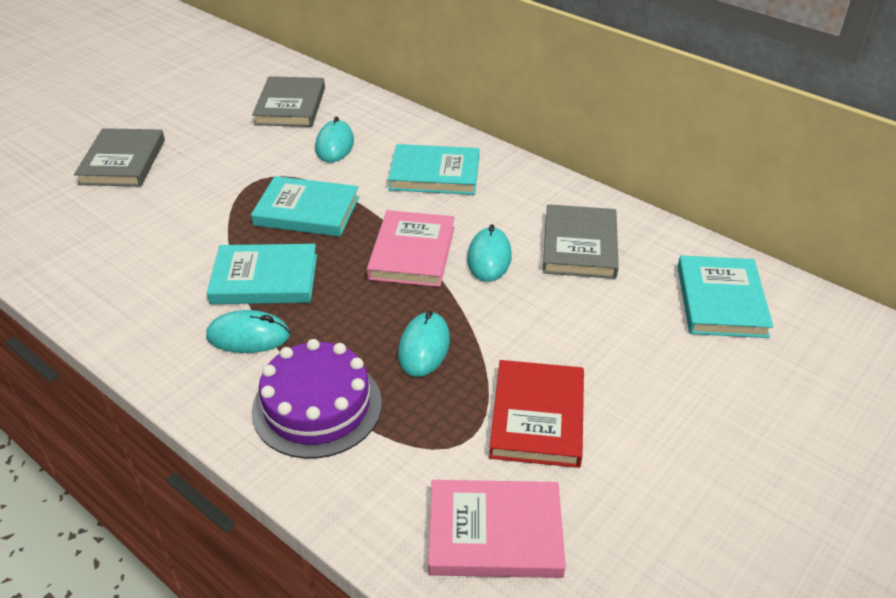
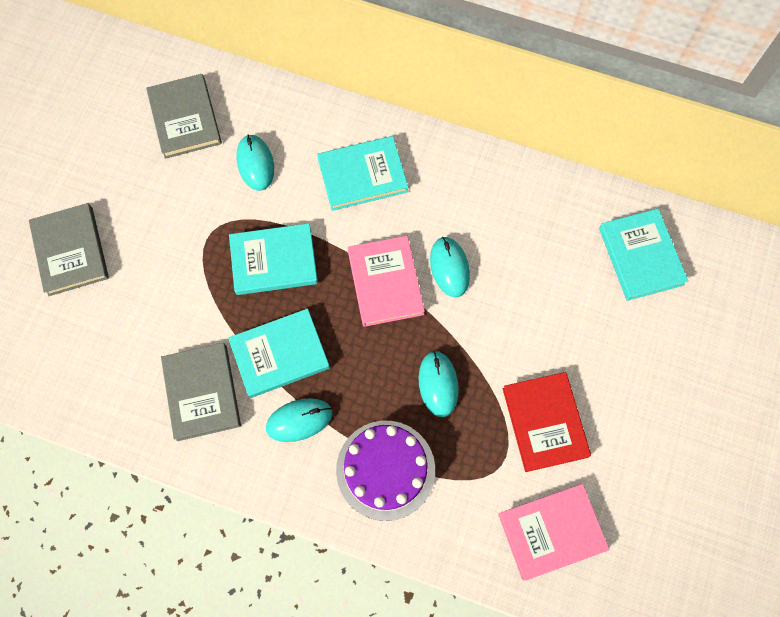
camera: 20 degrees left, 30 degrees up
grey book [543,204,619,279] -> grey book moved to [161,343,241,441]

